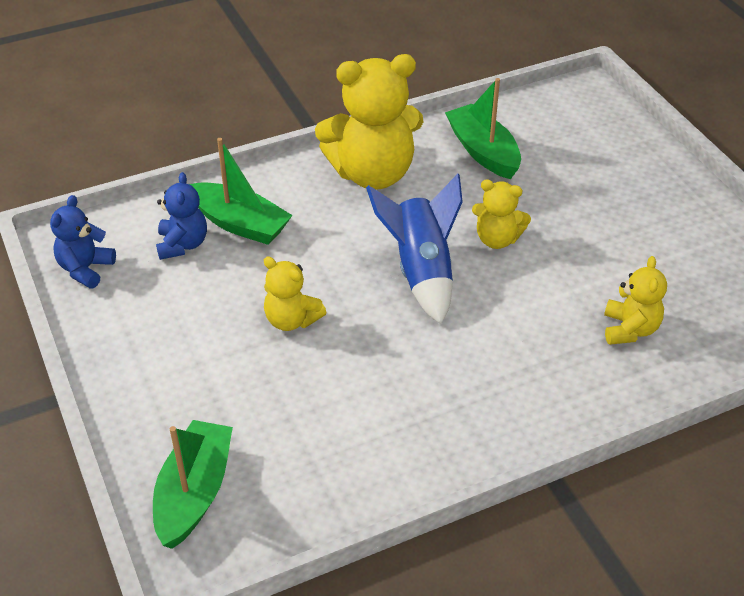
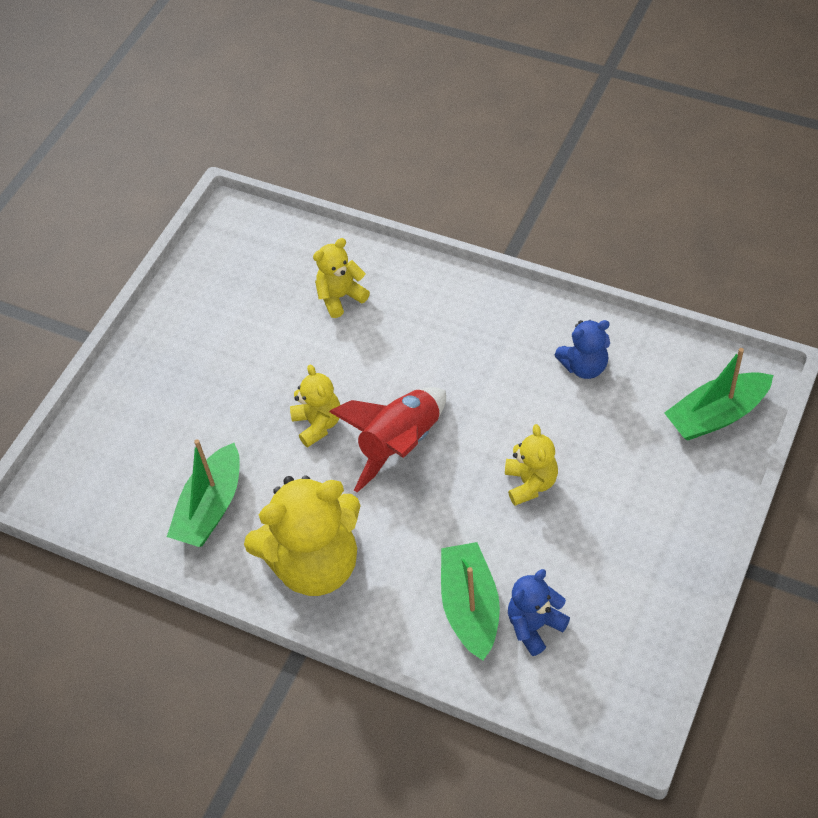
camera: 125 degrees left, 10 degrees up
blue teddy bear [50,195,116,289] -> blue teddy bear moved to [554,320,610,379]
yellow teddy bear [315,54,424,189] -> yellow teddy bear turned 120 degrees clockwise [244,475,361,596]
blue rocket [366,174,463,324] -> red rocket [329,387,446,493]

